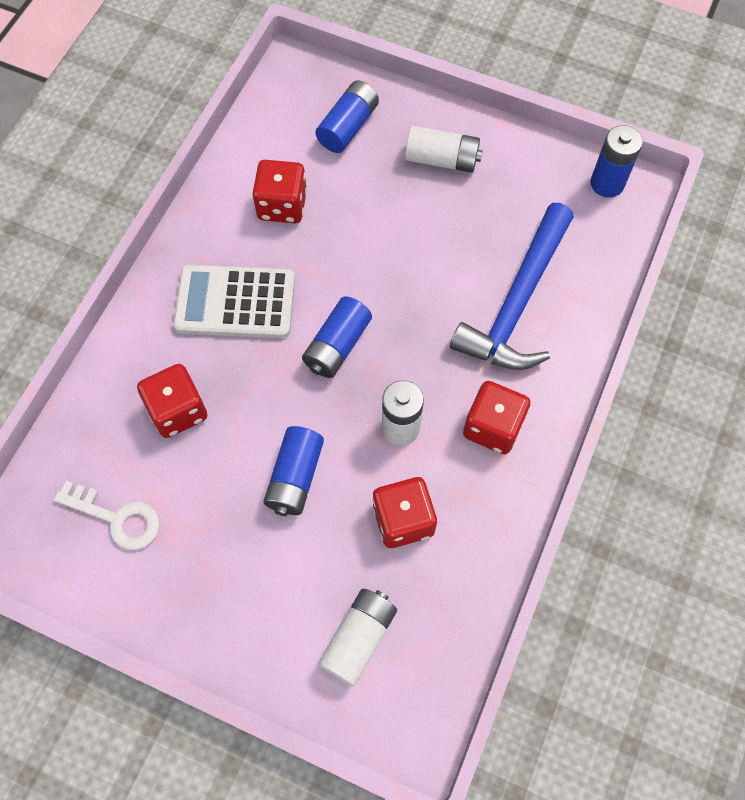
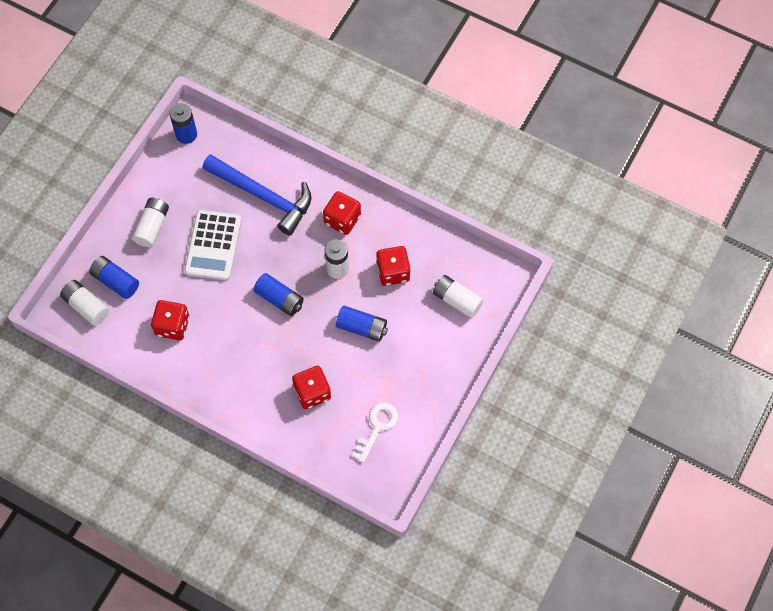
camera: 85 degrees left, 0 degrees up
white calculator [173,265,295,338] -> white calculator moved to [184,210,242,280]
none -> white battery [60,280,109,326]

